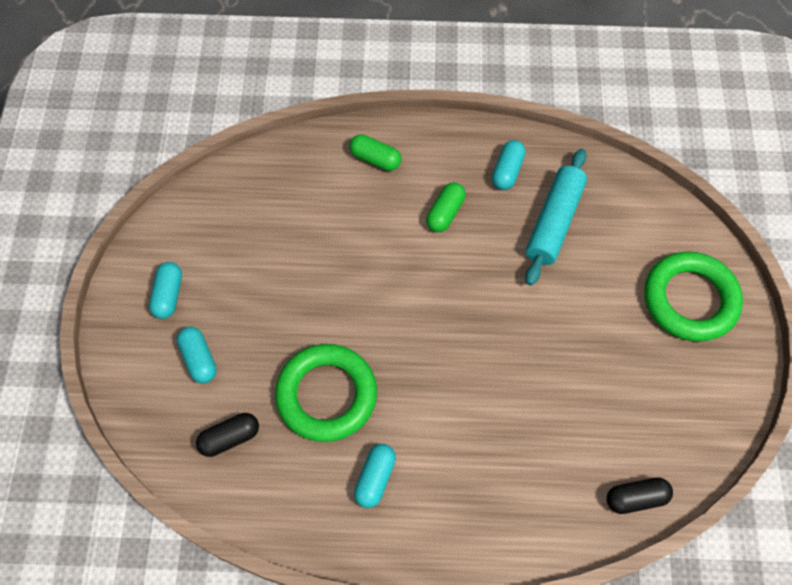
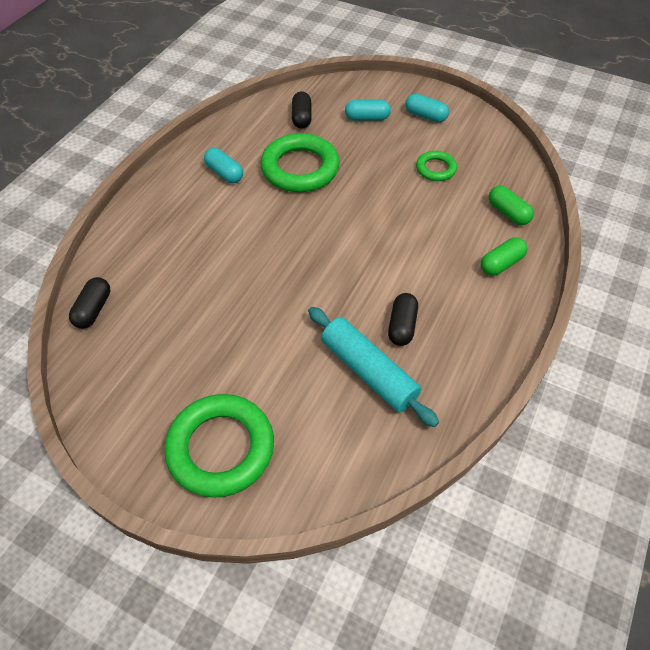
camera: 115 degrees right, 10 degrees down
green capsule [426,182,466,232] -> green capsule moved to [489,186,534,225]
turquoise capsule [492,140,526,190] -> none
none -> black capsule [388,293,418,346]
none -> green ring [416,151,457,181]

